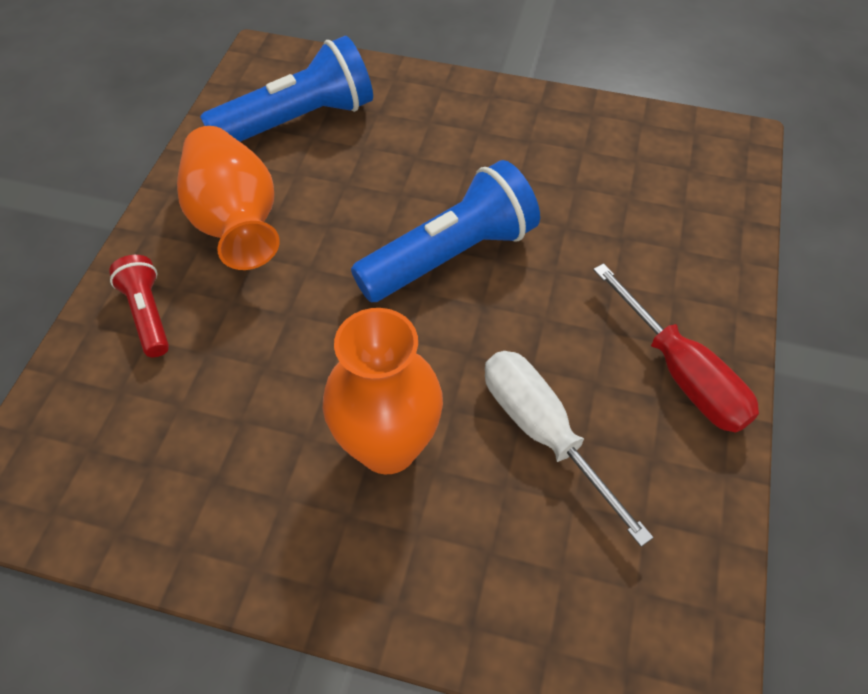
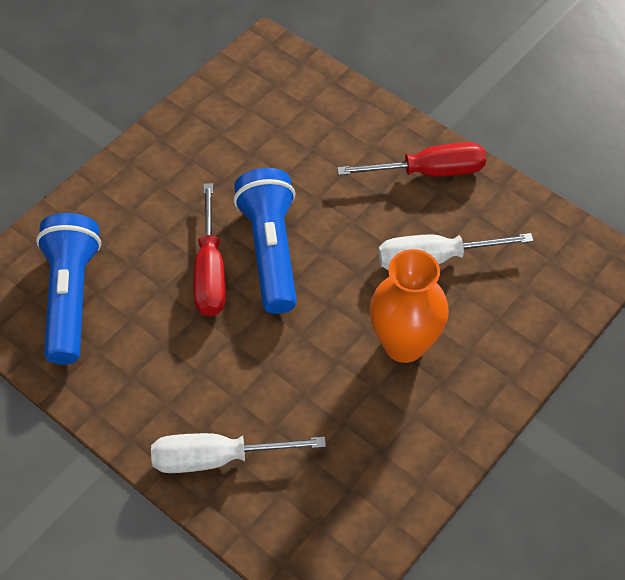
camera: 65 degrees left, 0 degrees up
red flashlight [109,255,169,357] -> white screwdriver [151,433,326,473]
orange vase [177,126,280,270] -> none
none -> red screwdriver [193,183,226,317]

